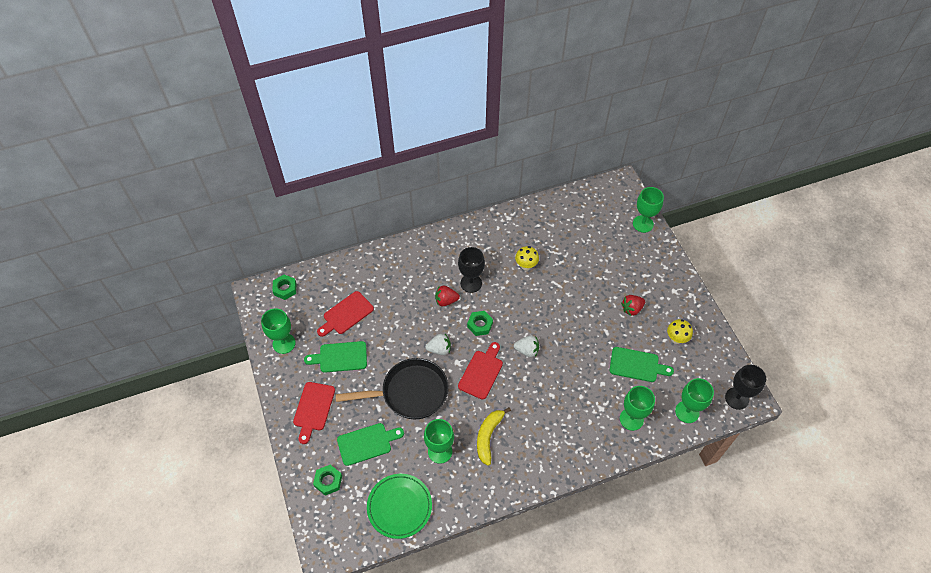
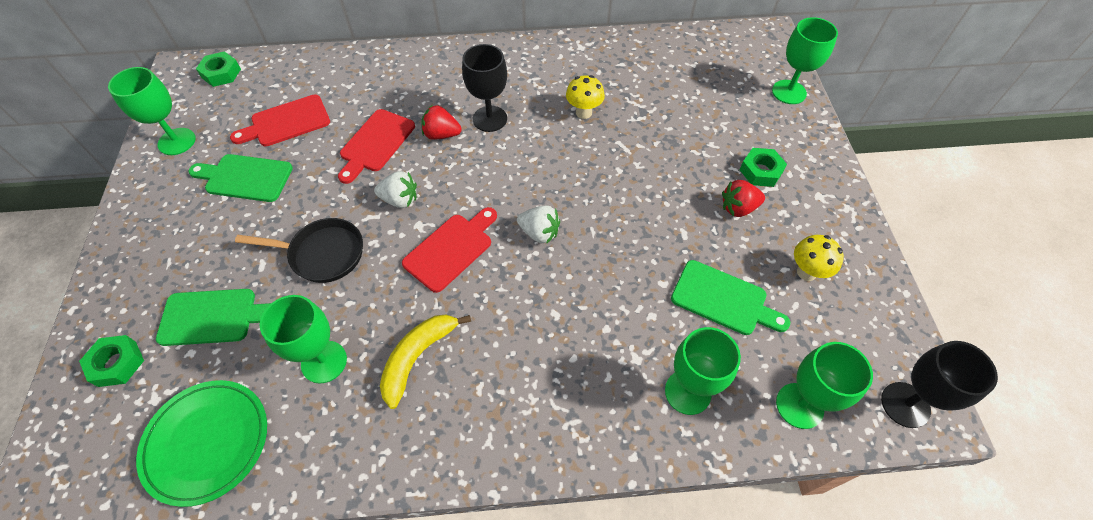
camera: 15 degrees right, 0 degrees up
red cutting board [293,382,335,444] -> red cutting board moved to [338,109,415,184]
black pan [336,358,449,419] -> black pan [235,218,363,283], size x0.66
green nut [467,311,493,336] -> green nut moved to [740,148,787,187]

